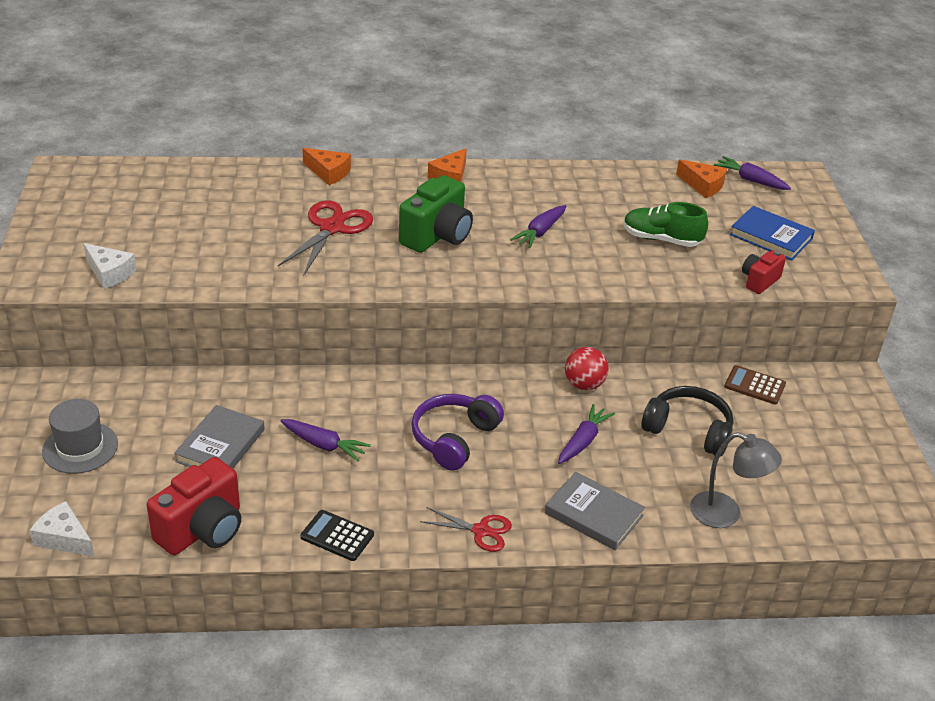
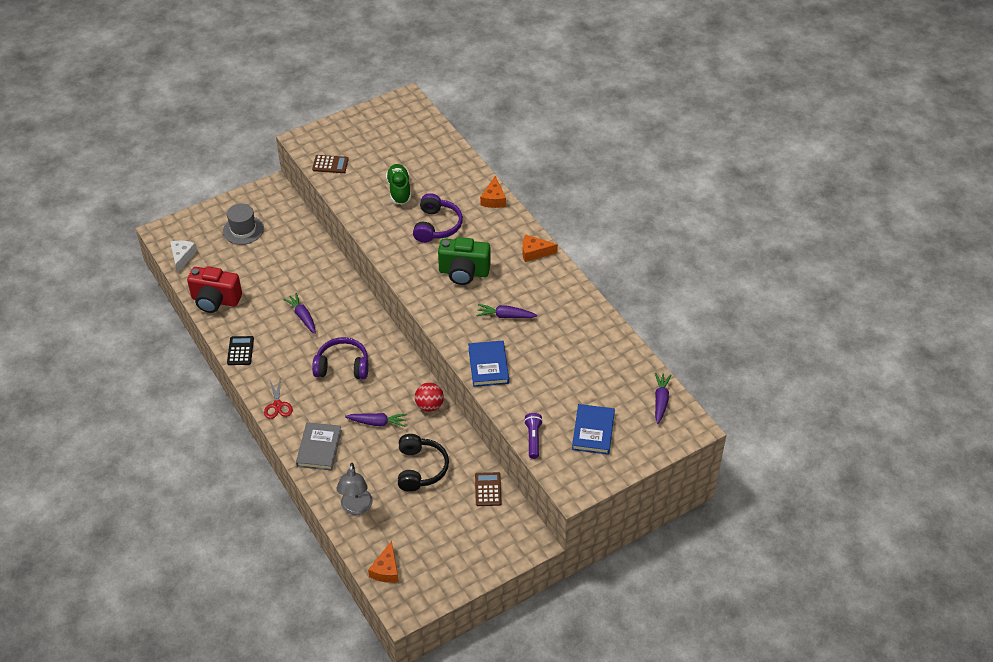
camera: 65 degrees right, 10 degrees up
white cheese [83,243,137,289] -> brown calculator [312,155,349,173]
grey book [174,405,265,468] -> none
red scissors [278,201,373,275] -> purple headphones [413,193,463,243]
purple carrot [281,419,371,462] -> purple carrot turned 150 degrees clockwise [283,293,316,334]
green shoe [623,202,708,247] -> green shoe moved to [386,164,411,204]
orange cheese [676,159,727,198] -> orange cheese moved to [368,541,399,583]
red camera [742,250,786,294] -> purple flashlight [524,413,543,459]
none -> blue book [468,341,509,387]

